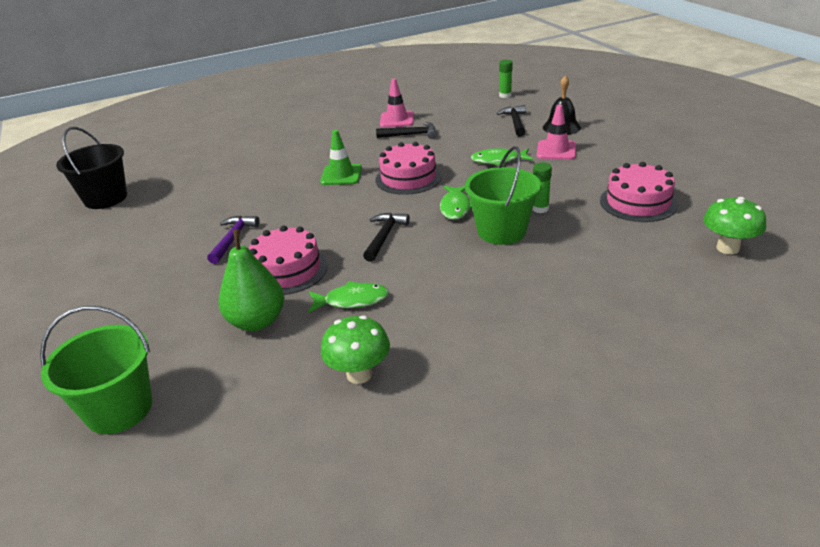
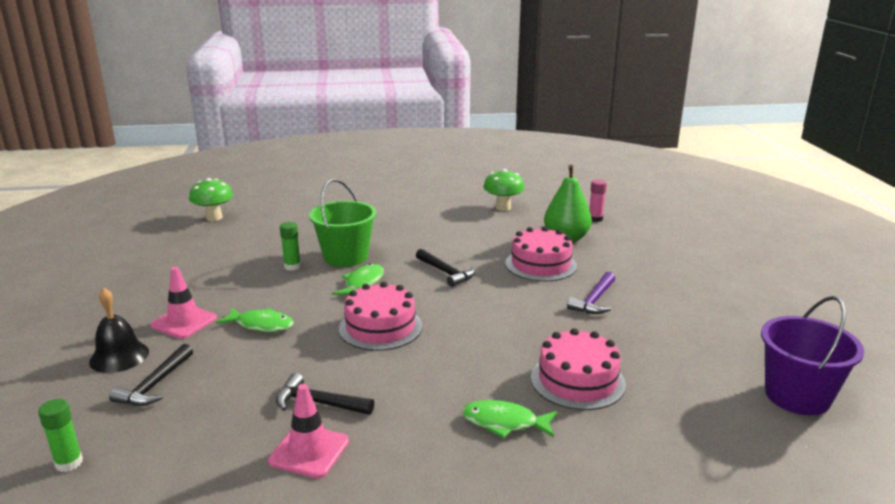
camera: 165 degrees left, 10 degrees down
green bucket [40,306,153,434] -> none
black bucket [56,127,127,209] -> purple bucket [761,296,864,415]
green fish [308,281,389,313] -> green fish moved to [462,400,557,438]
green traffic cone [320,130,362,185] -> none
black hammer [363,213,410,262] -> black hammer turned 75 degrees counterclockwise [416,249,475,287]
pink cake [600,162,678,222] -> pink cake moved to [531,328,626,410]
none -> pink glue stick [589,179,607,222]

